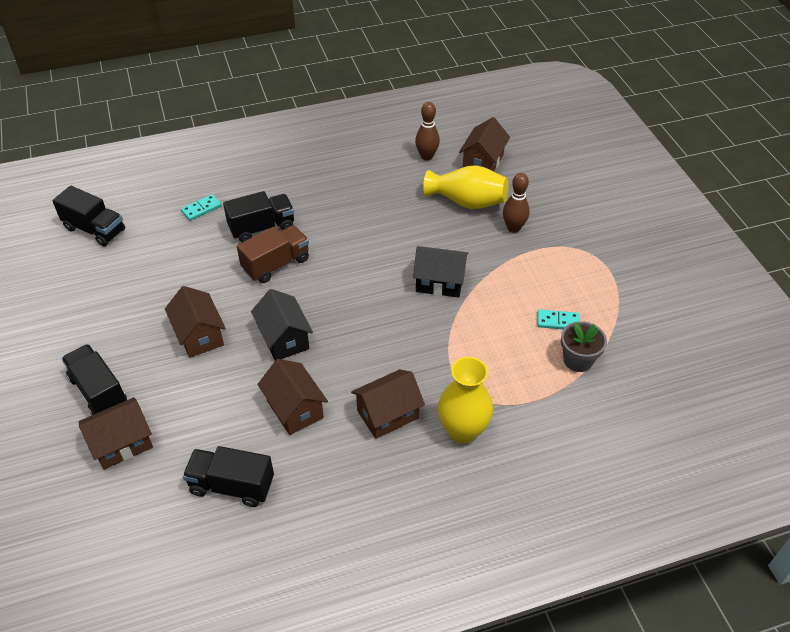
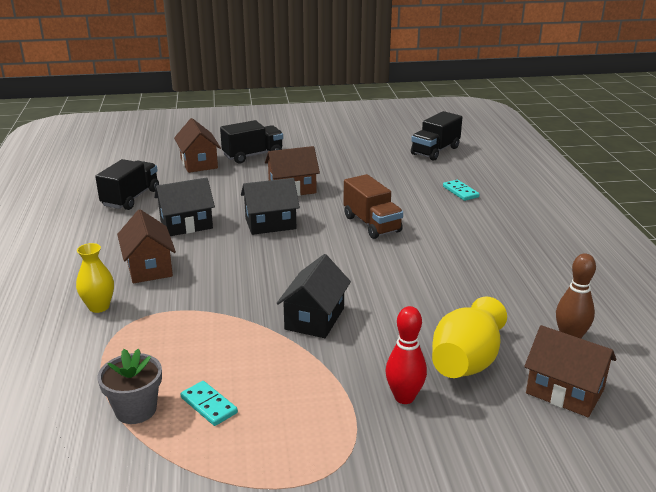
camera: 100 degrees right, 20 degrees down
black truck [223,191,294,242] -> none
brown house [257,359,328,435] -> black house [154,177,215,236]
yellow vase [438,357,493,444] -> yellow vase [76,243,114,313], size x0.63
brown bowling pin [503,173,530,233] -> red bowling pin [386,306,427,404]
turquoise domino [537,309,579,329] -> turquoise domino turned 60 degrees counterclockwise [181,381,238,426]

